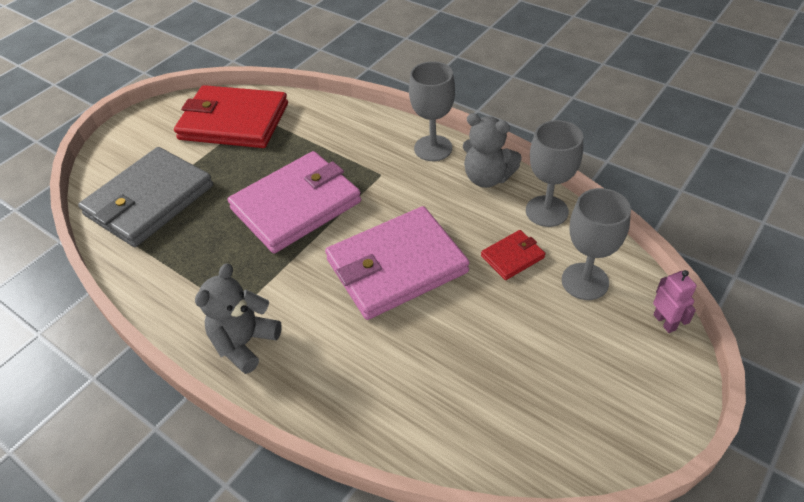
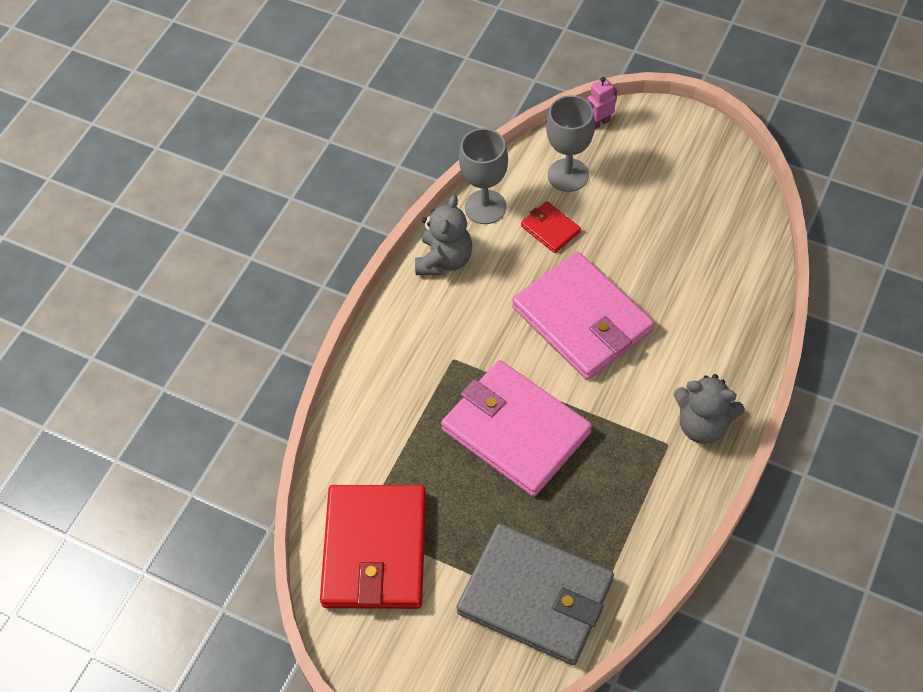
camera: 100 degrees left, 10 degrees up
grey goblet [409,61,455,161] -> none

